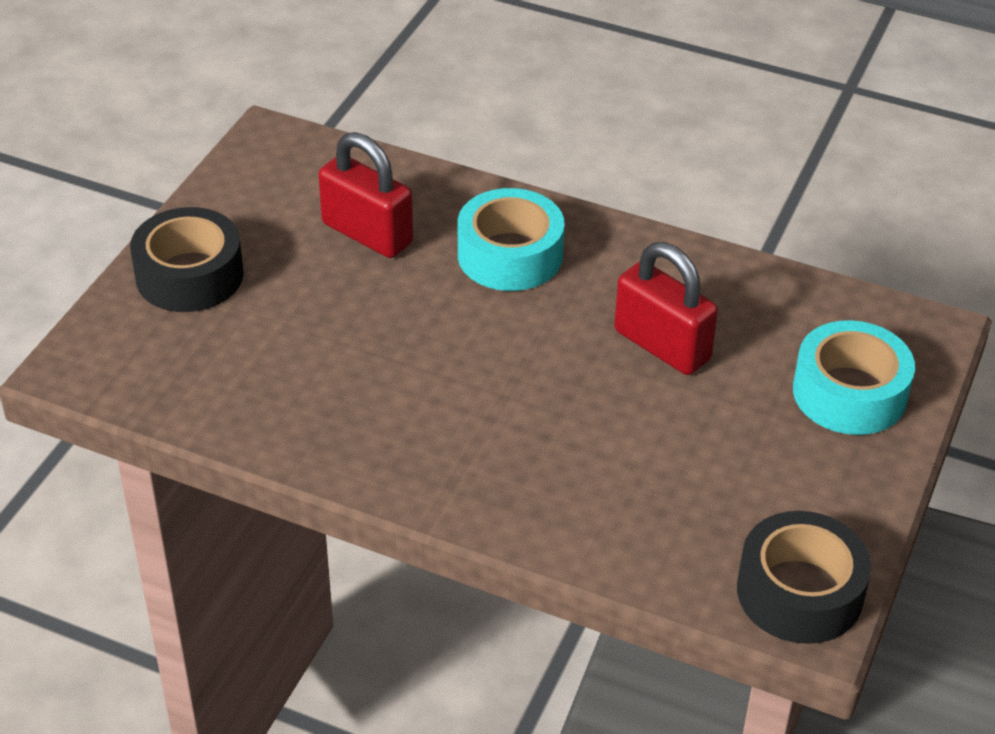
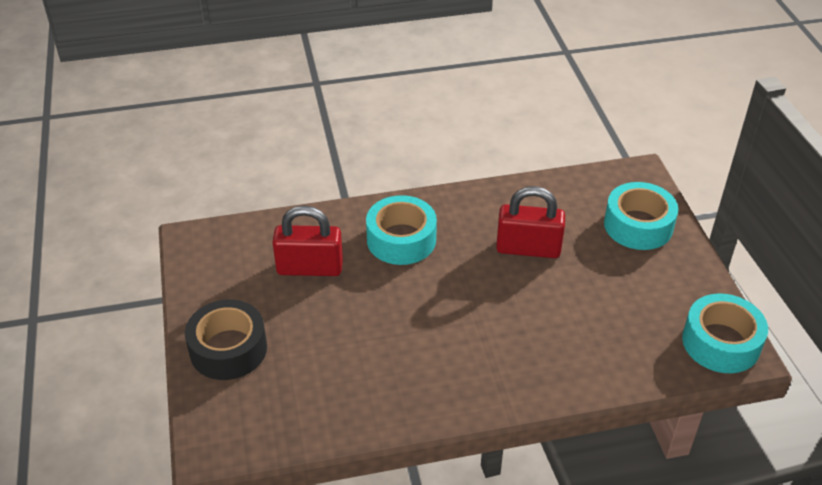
camera: 35 degrees left, 0 degrees up
black tape [737,511,871,644] -> turquoise tape [682,293,768,373]

